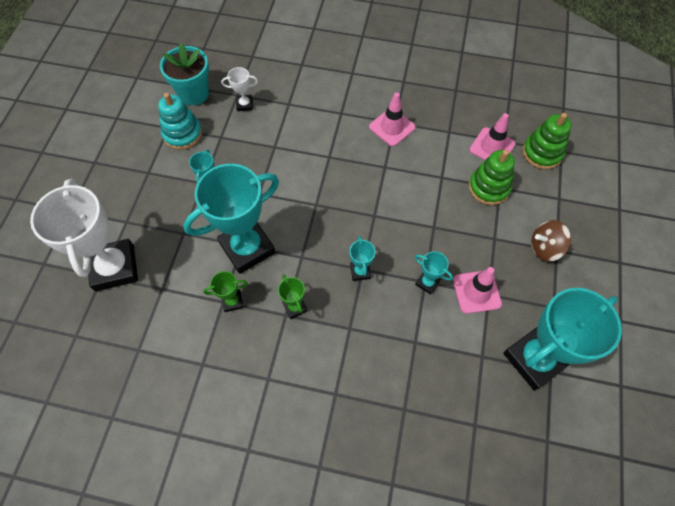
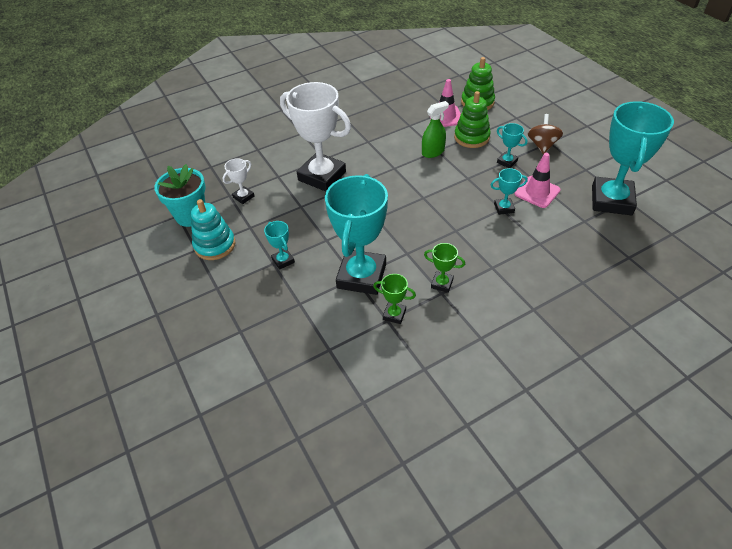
camera: 40 degrees left, 15 degrees down
white trophy [30,179,138,291] -> white trophy moved to [280,82,351,192]
green trophy [203,271,248,312] -> green trophy turned 75 degrees clockwise [373,274,416,324]
turquoise trophy [350,236,375,281] -> turquoise trophy moved to [497,123,528,168]
pink traffic cone [369,93,416,146] -> none
brown spinning top [531,220,571,262] -> brown spinning top turned 150 degrees clockwise [527,114,563,154]
none -> green spray bottle [422,101,449,158]

